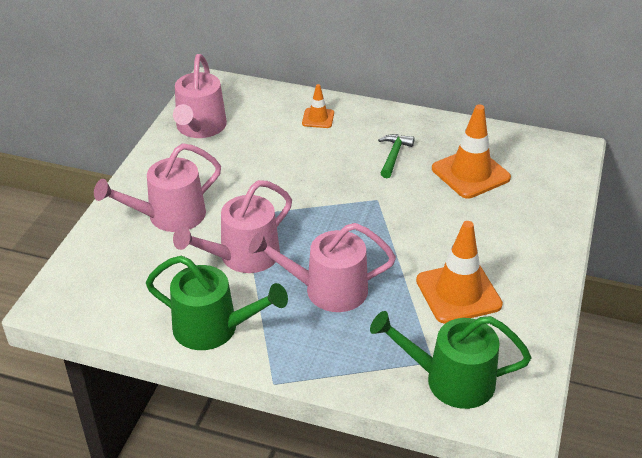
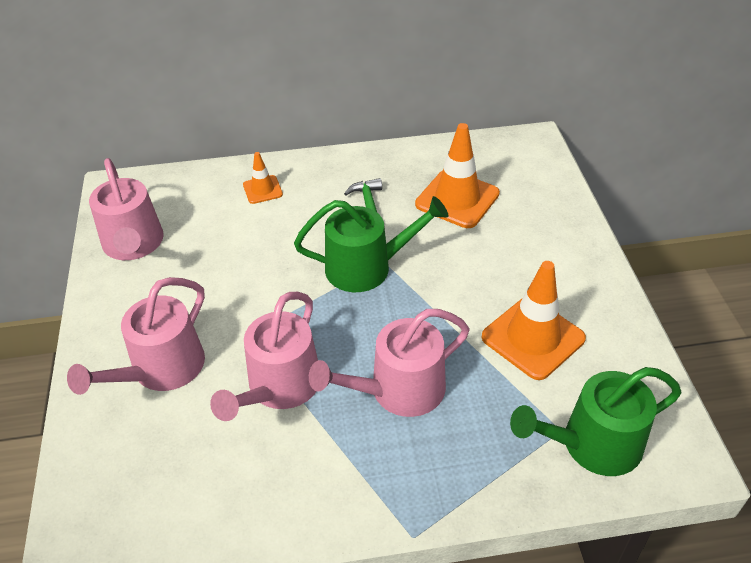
camera: 25 degrees left, 5 degrees up
green watering can [146,256,288,350] -> green watering can moved to [294,196,448,292]

